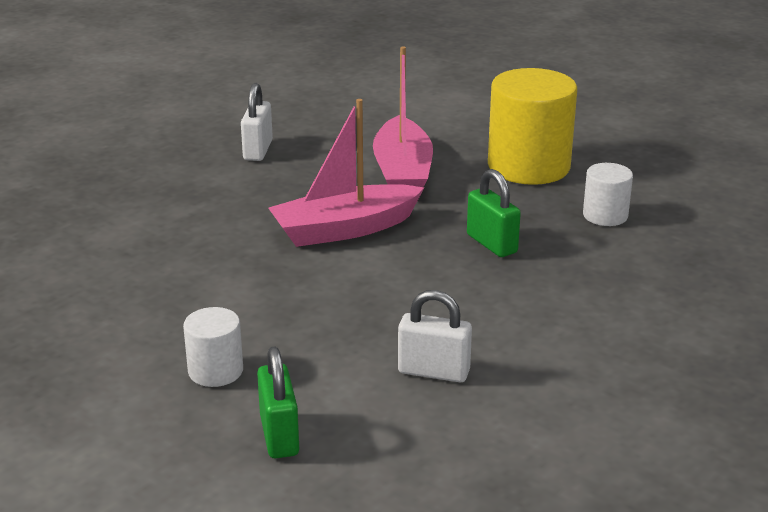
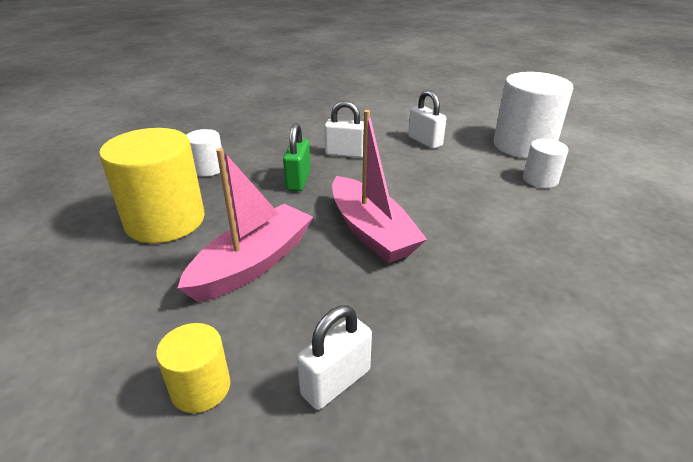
camera: 140 degrees left, 5 degrees up
green padlock [257,346,299,458] -> white cylinder [494,72,573,159]
pink boat [268,99,424,247] -> pink boat turned 45 degrees clockwise [332,110,427,263]
none -> yellow cylinder [156,323,230,413]
none -> white padlock [324,101,364,158]

